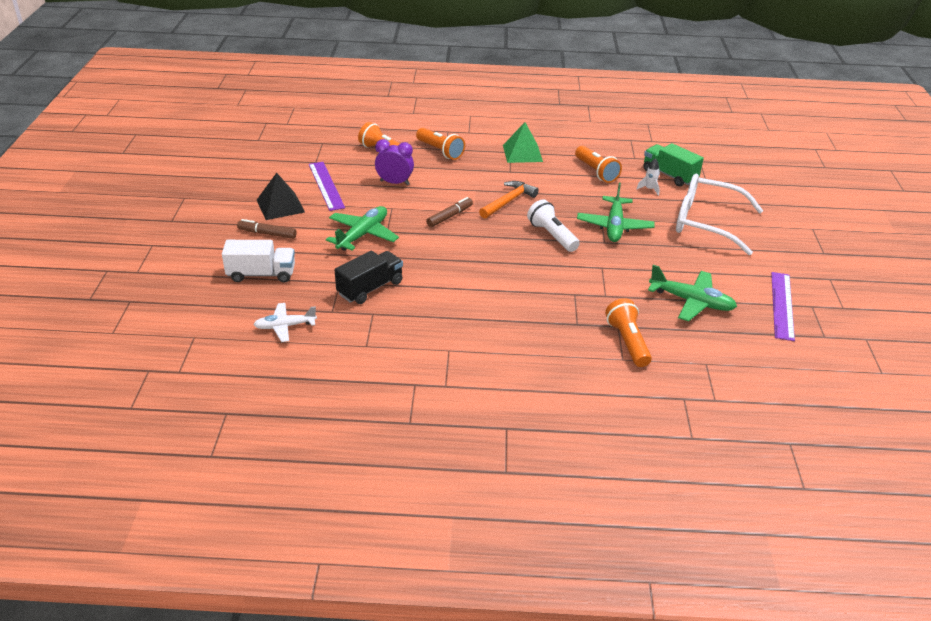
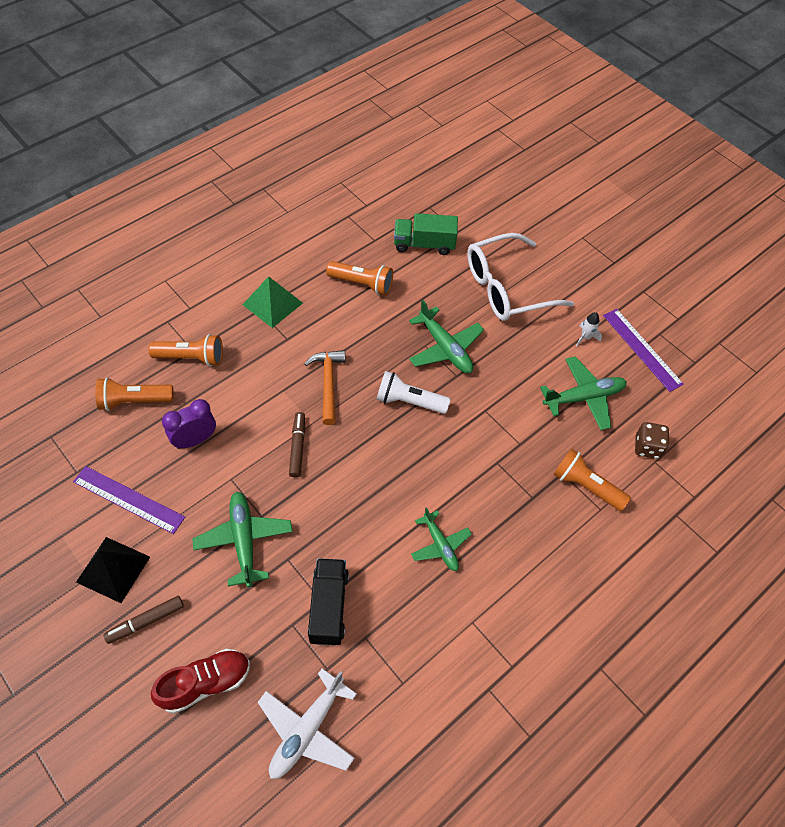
camera: 45 degrees left, 20 degrees up
white truck [222,240,295,283] -> red shoe [151,649,250,714]
white plane [253,303,317,342] -> white plane [258,668,357,779], size x1.50
white rocket [637,158,660,196] -> white rocket moved to [576,312,602,347]
none -> green plane [411,507,472,571]
none -> brown dice [635,422,669,459]

